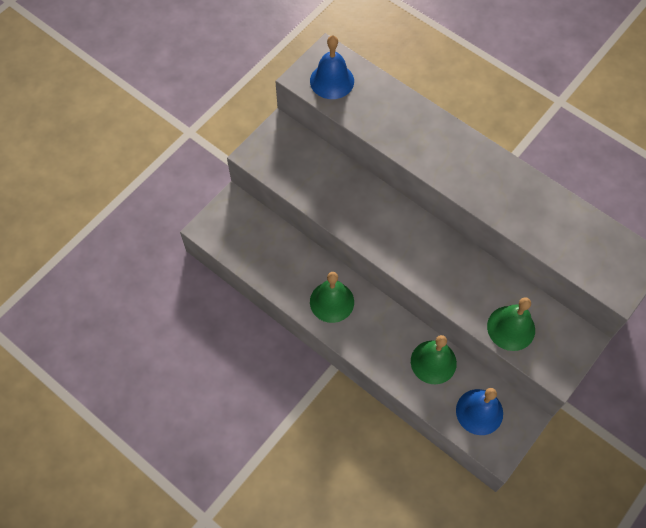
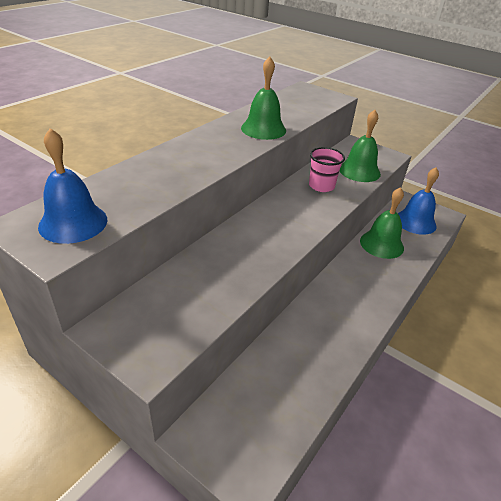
camera: 95 degrees left, 25 degrees down
green bell [310,272,354,323] -> green bell moved to [241,57,286,140]
none -> pink cup [309,147,345,192]

